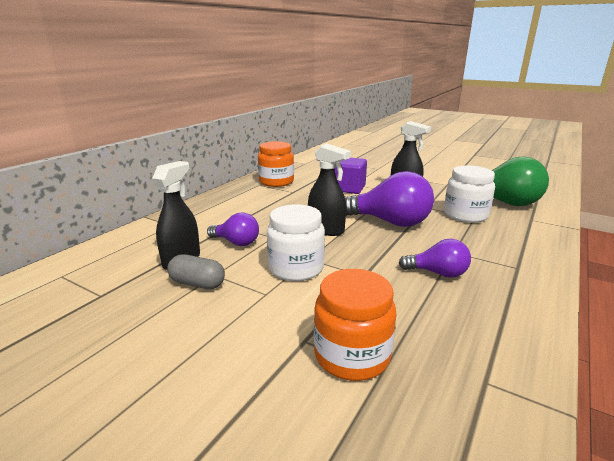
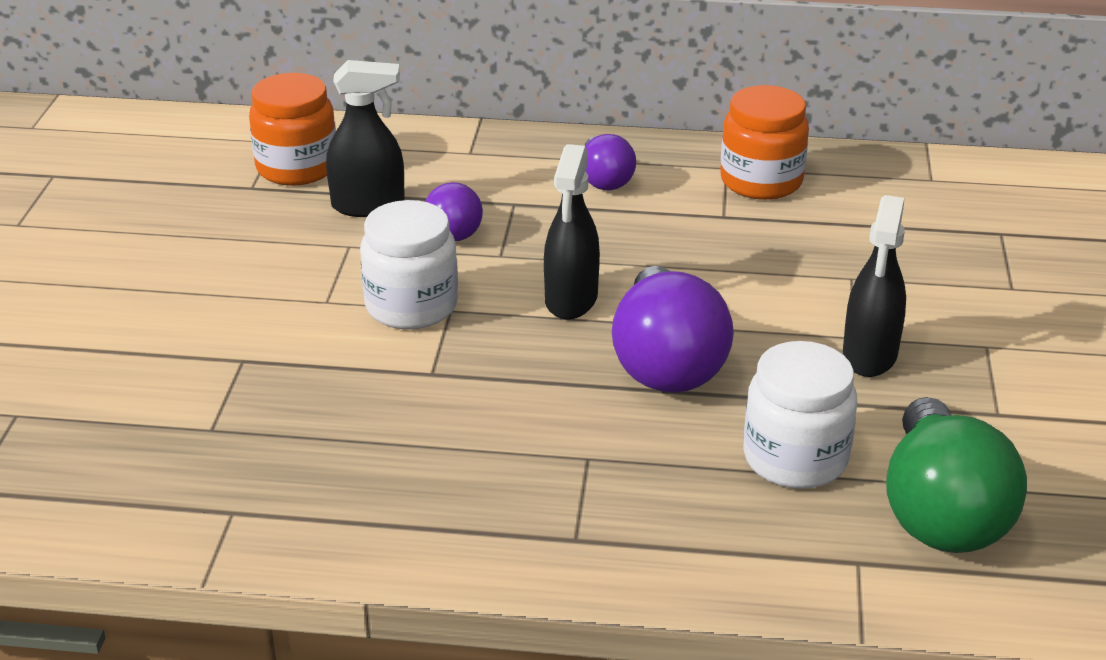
camera: 65 degrees right, 10 degrees up
grey capsule [167,254,225,289] -> none
orange jar [314,269,396,381] -> orange jar moved to [249,73,336,186]
purple cube [335,158,367,194] -> none
purple light bulb [399,239,471,278] -> purple light bulb moved to [585,134,636,190]

